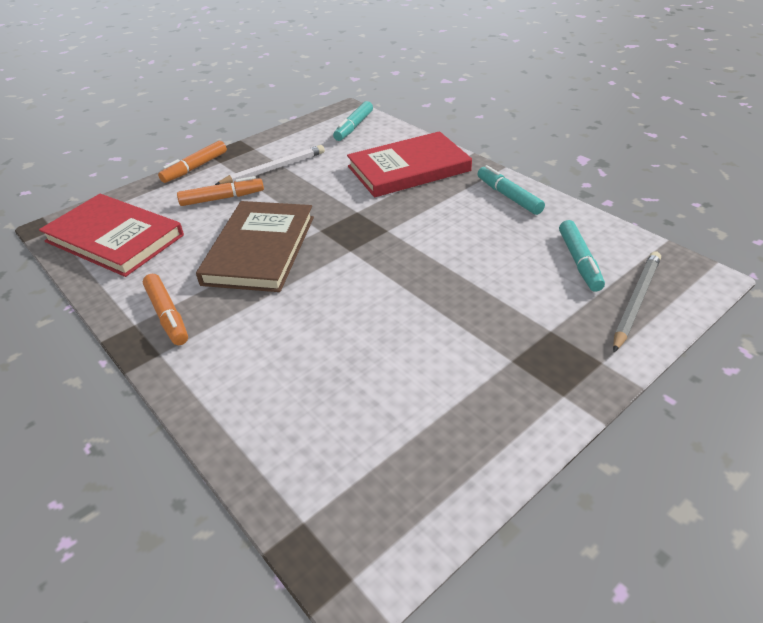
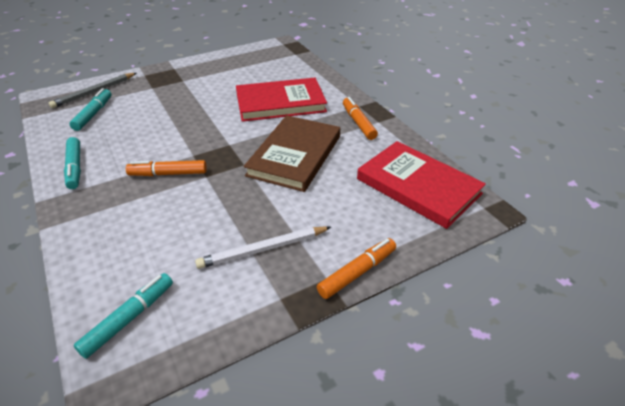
camera: 170 degrees left, 0 degrees up
orange marker [177,176,264,206] -> orange marker moved to [126,160,207,176]
red book [347,131,472,197] -> red book moved to [236,78,327,122]

